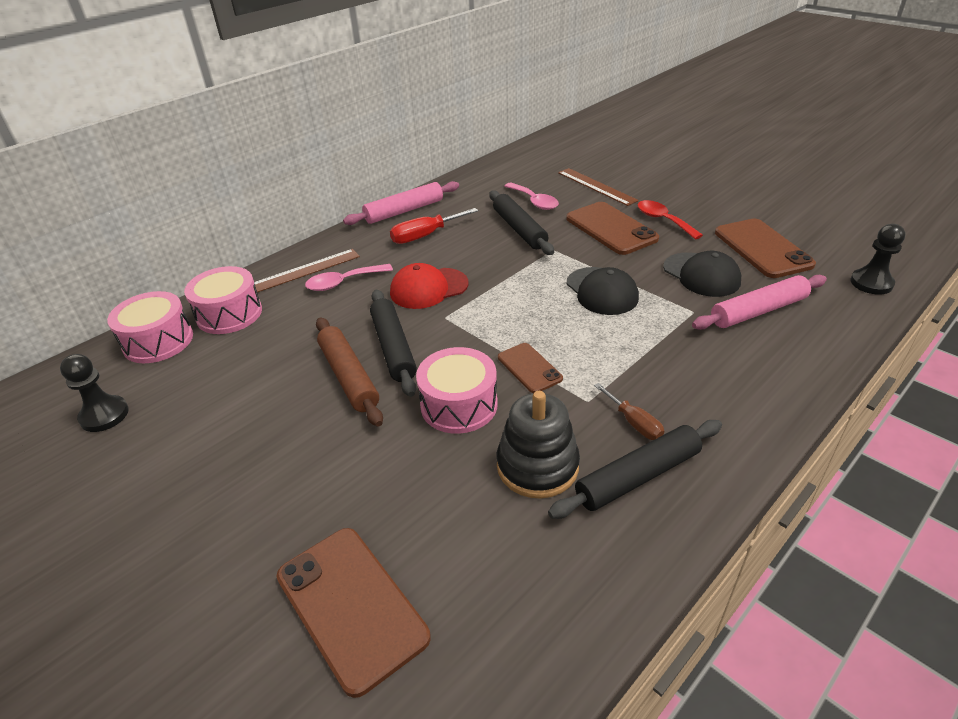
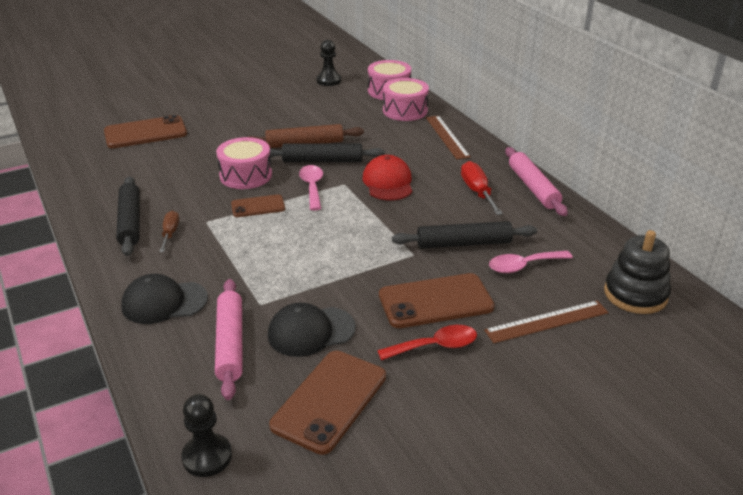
camera: 105 degrees right, 5 degrees down
pink spoon [305,264,393,291] -> pink spoon moved to [299,165,323,211]
black stacking toy [497,391,580,498] -> black stacking toy moved to [604,230,671,314]
black cap [566,267,639,315] -> black cap moved to [121,274,208,324]
brown screwdriver [594,383,664,440] -> brown screwdriver turned 105 degrees clockwise [159,211,179,252]
brown phone [715,218,816,278] -> brown phone turned 60 degrees counterclockwise [269,351,386,455]

